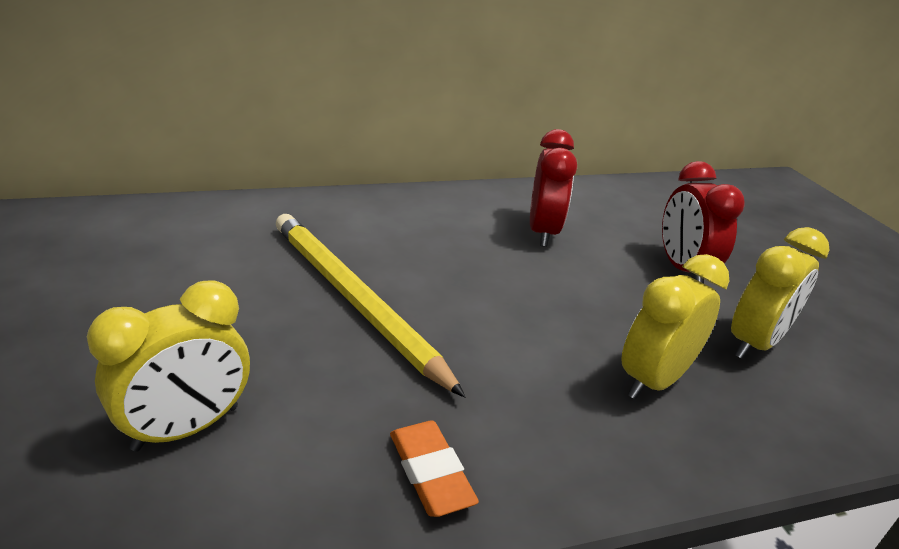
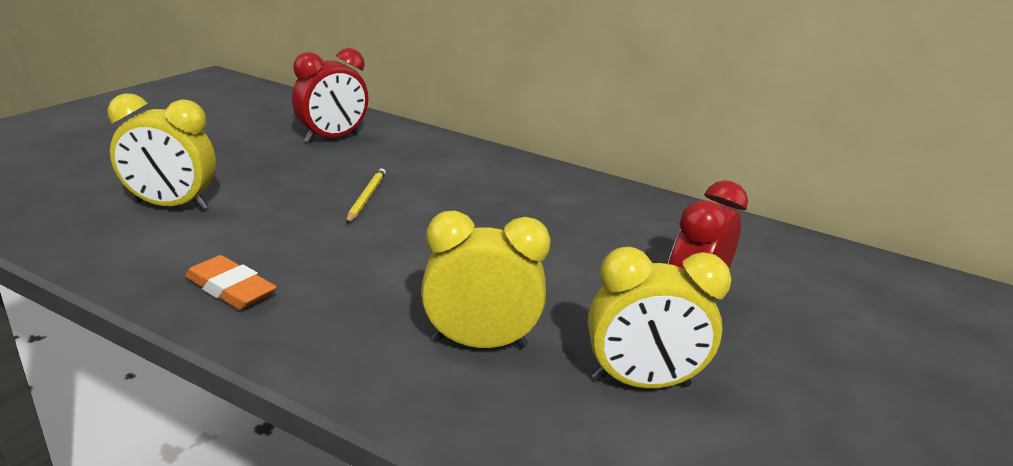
camera: 45 degrees right, 5 degrees down
yellow pencil [276,214,465,398] -> yellow pencil [346,168,386,224], size x0.43
orange eraser [390,421,479,517] -> orange eraser turned 75 degrees counterclockwise [185,255,277,310]
red clock [530,129,577,247] -> red clock moved to [292,48,368,143]

